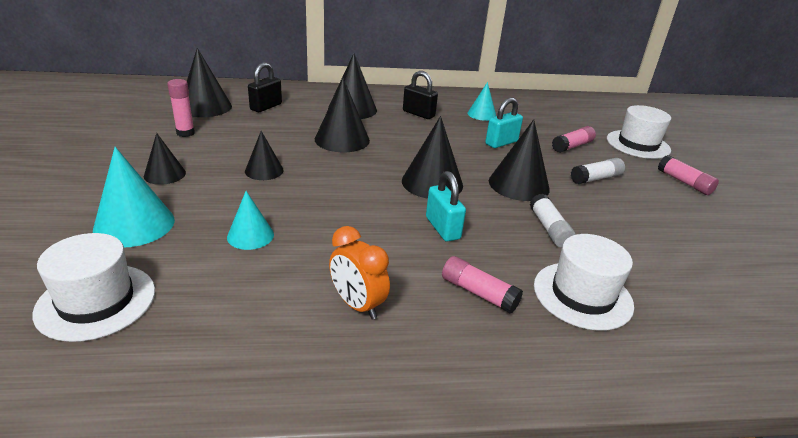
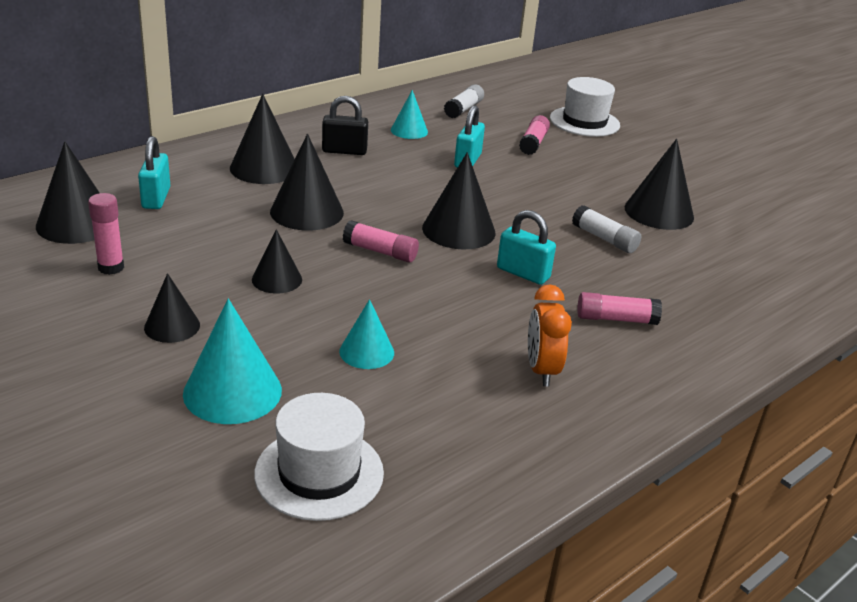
camera: 35 degrees left, 0 degrees up
black padlock [248,62,282,112] -> turquoise padlock [138,136,170,209]
orange clock [329,226,390,319] -> orange clock turned 75 degrees clockwise [528,284,572,386]
black cone [489,119,550,201] -> black cone moved to [625,139,694,230]
white hat [534,234,634,331] -> none
white glue stick [571,158,625,184] -> white glue stick moved to [444,84,484,118]
pink glue stick [658,155,719,195] -> pink glue stick moved to [343,220,419,263]

